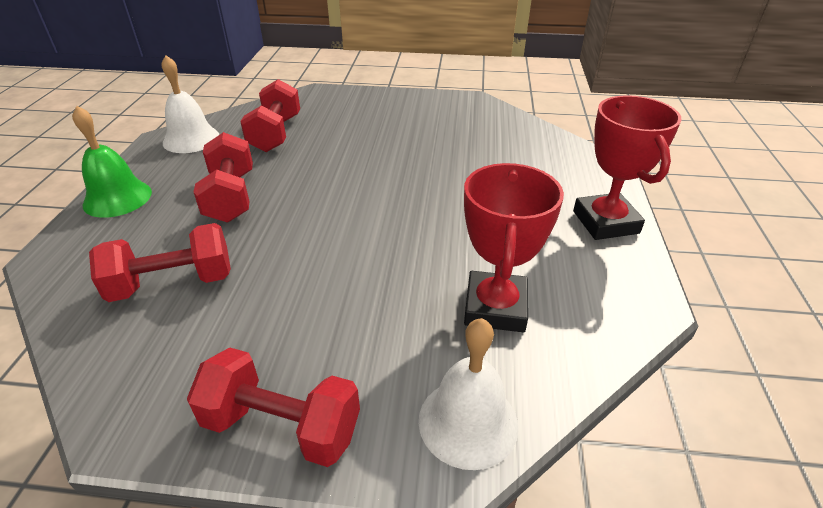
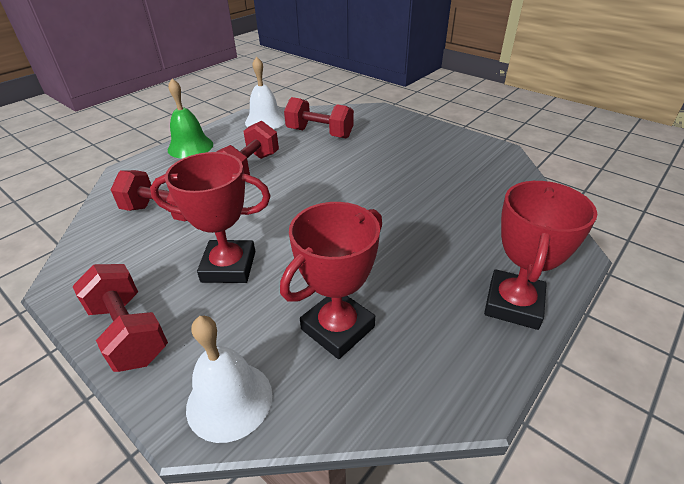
camera: 35 degrees right, 0 degrees up
red dumbbell [240,79,300,152] -> red dumbbell turned 75 degrees clockwise [284,97,354,138]
none -> red trophy [150,152,271,283]

